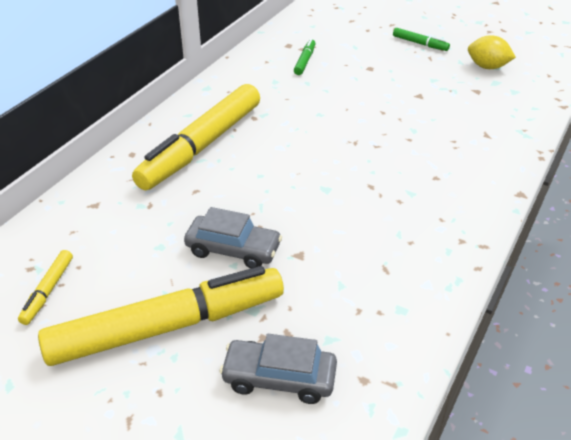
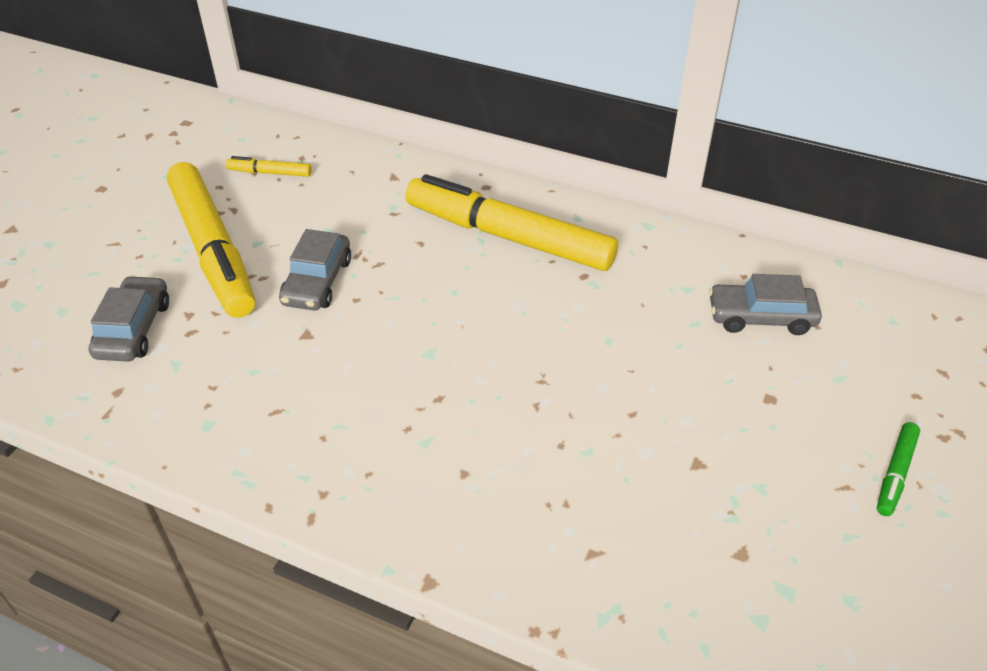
camera: 85 degrees right, 5 degrees up
green marker [294,39,316,75] -> grey car [709,274,822,335]
yellow lemon [468,35,516,69] -> none

